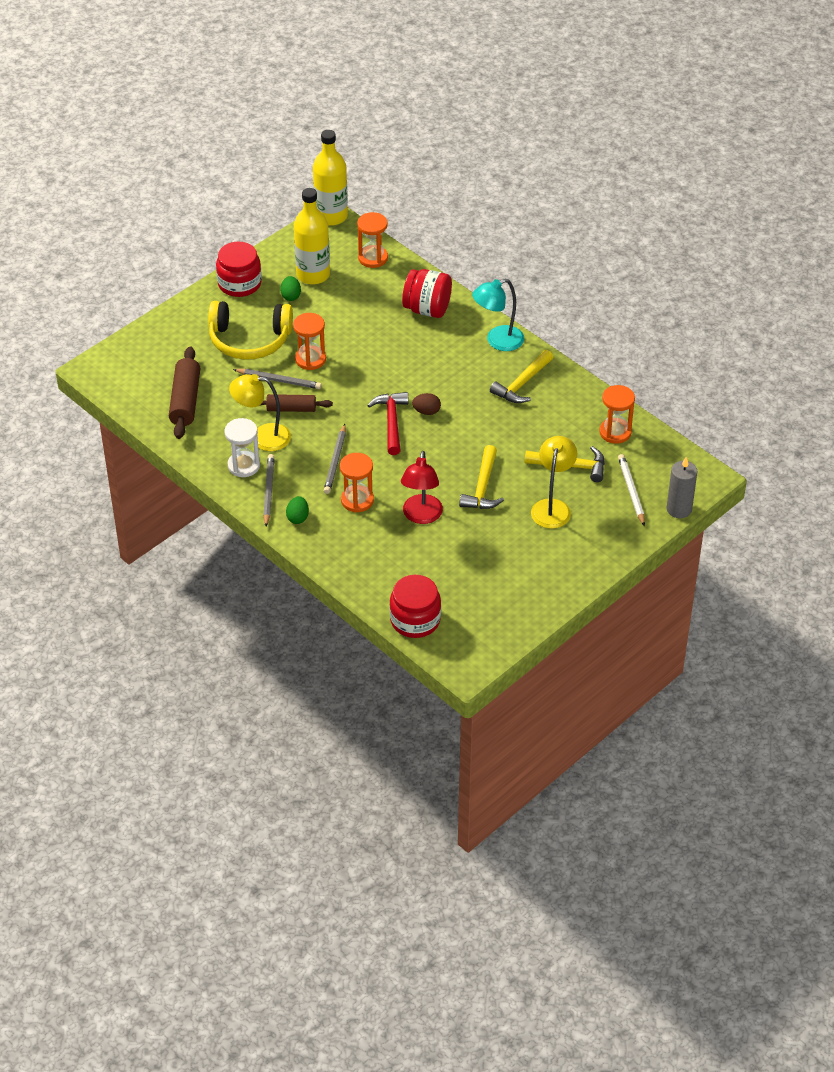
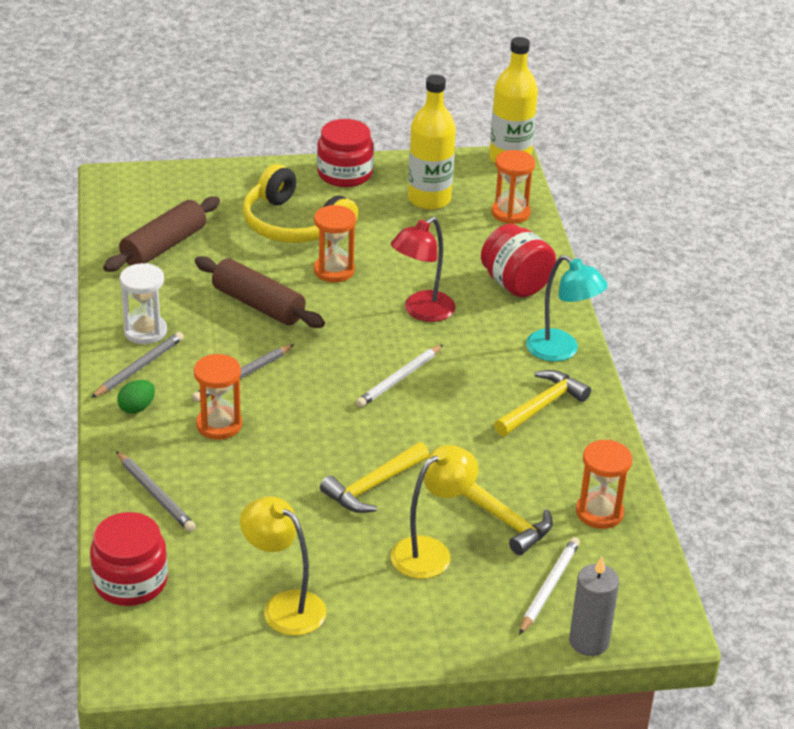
camera: 35 degrees right, 10 degrees down
yellow lamp [229,374,291,451] -> yellow lamp moved to [240,496,326,636]
grey pencil [233,369,322,389] -> grey pencil moved to [116,451,196,532]
brown rolling pin [261,394,333,412] -> brown rolling pin [195,256,325,328], size x1.52
green egg [280,276,301,301] -> none
red hammer [367,392,409,455] -> none
red lamp [401,451,443,524] -> red lamp moved to [391,217,456,322]
brown egg [412,393,441,415] -> white pencil [356,345,443,408]
turquoise lamp [472,279,524,351] -> turquoise lamp turned 150 degrees counterclockwise [526,255,608,362]
yellow hammer [490,350,553,403] -> yellow hammer turned 150 degrees clockwise [494,370,591,436]

